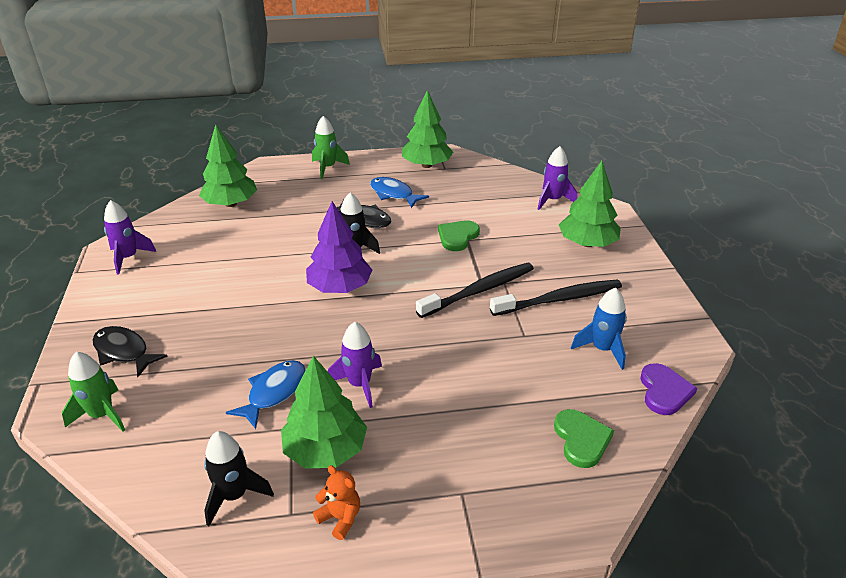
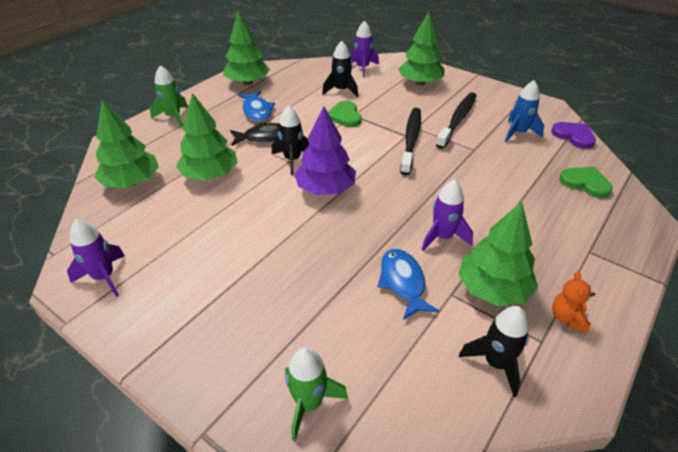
camera: 45 degrees left, 5 degrees up
black fish [92,326,168,377] -> none
orange teddy bear [313,465,360,540] -> orange teddy bear turned 75 degrees counterclockwise [552,271,595,333]
blue fish [370,177,429,208] -> blue fish turned 105 degrees counterclockwise [238,91,275,122]
none -> green tree [176,93,238,181]
none -> black rocket [322,41,358,97]

